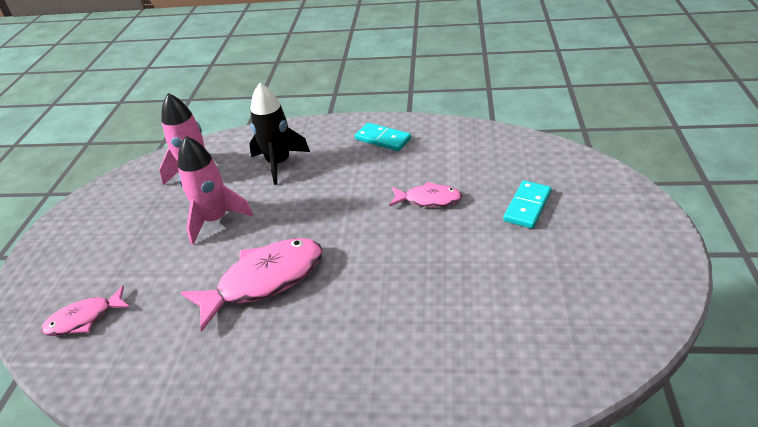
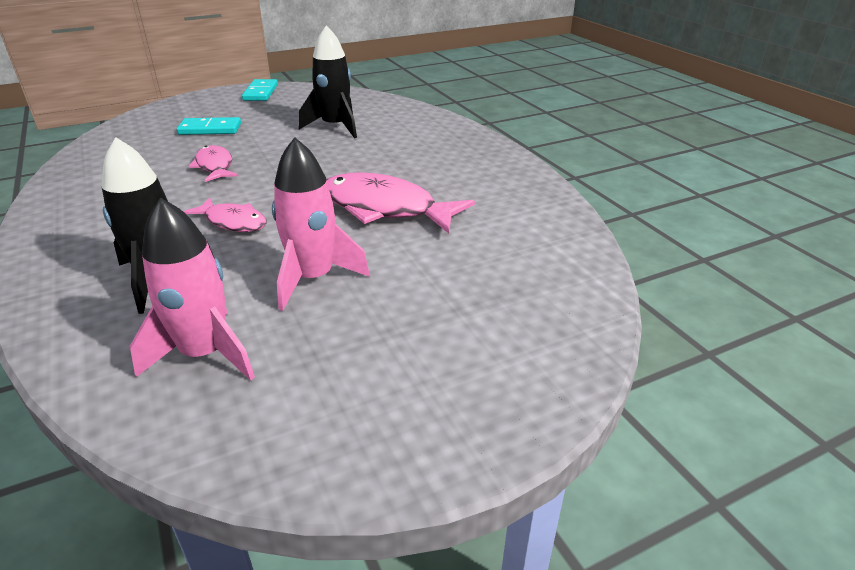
camera: 125 degrees left, 5 degrees down
pink fish [41,286,130,336] -> pink fish moved to [183,197,267,232]
turquoise domino [355,123,411,151] -> turquoise domino moved to [242,79,278,101]
none -> black rocket [299,25,357,138]

